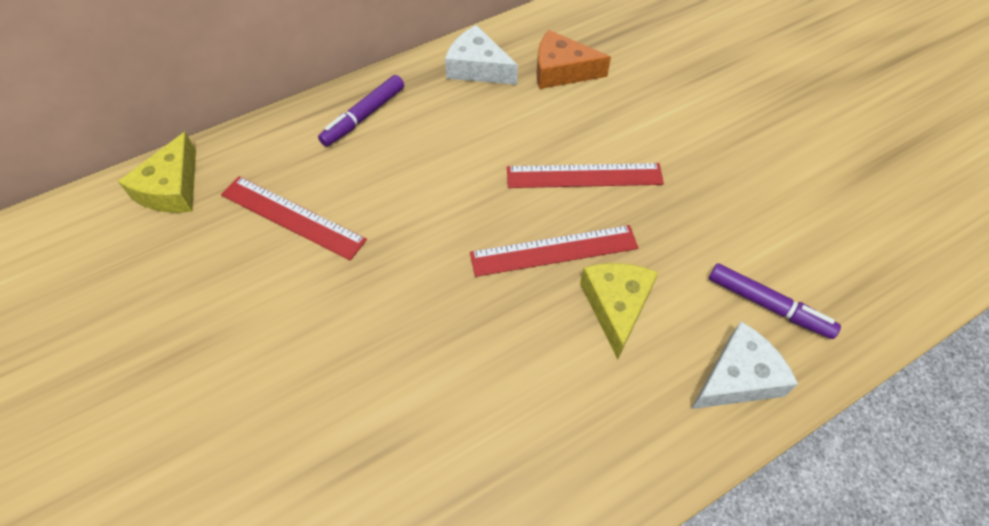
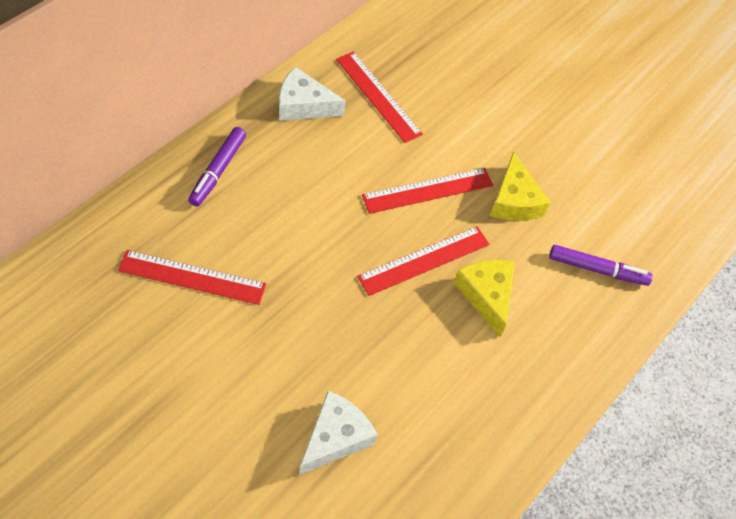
camera: 25 degrees left, 0 degrees up
yellow cheese [118,132,196,213] -> yellow cheese moved to [490,151,550,221]
orange cheese [537,30,611,89] -> red ruler [336,52,423,143]
white cheese [691,321,798,409] -> white cheese moved to [299,391,378,475]

